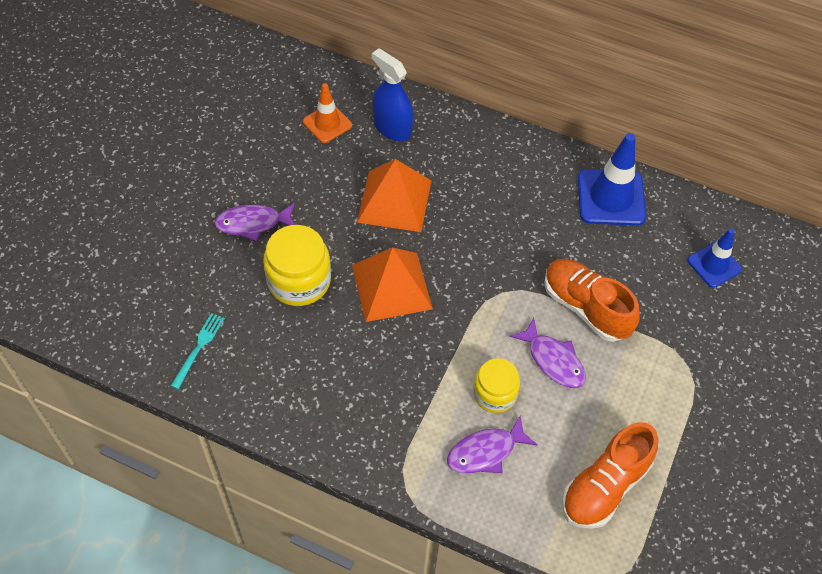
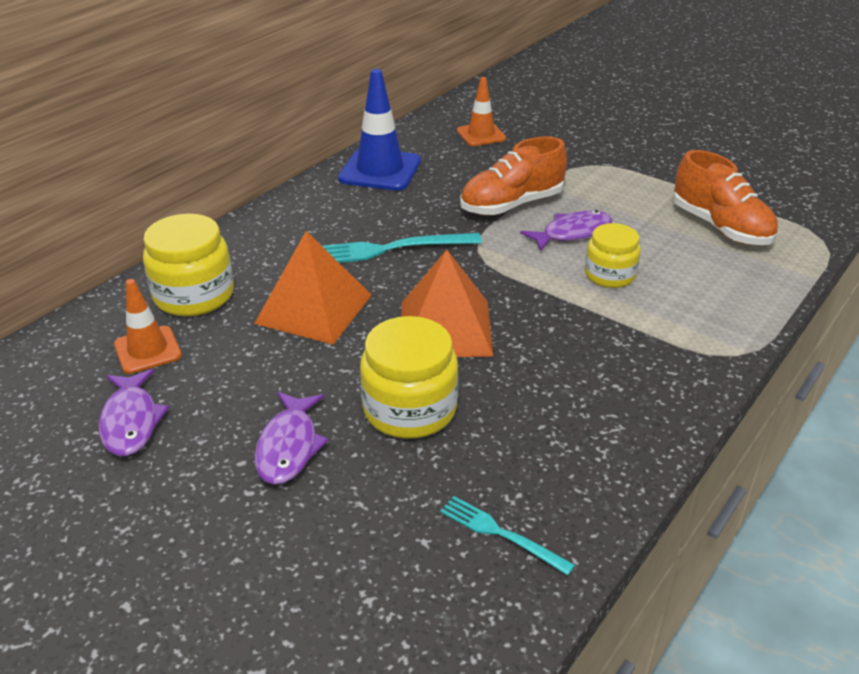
camera: 75 degrees left, 20 degrees down
blue spray bottle [372,48,413,141] -> yellow jar [143,214,234,316]
purple fish [447,415,538,474] -> purple fish moved to [99,369,169,456]
blue traffic cone [687,228,742,288] -> orange traffic cone [457,77,506,146]
none -> turquoise fork [322,233,482,263]

